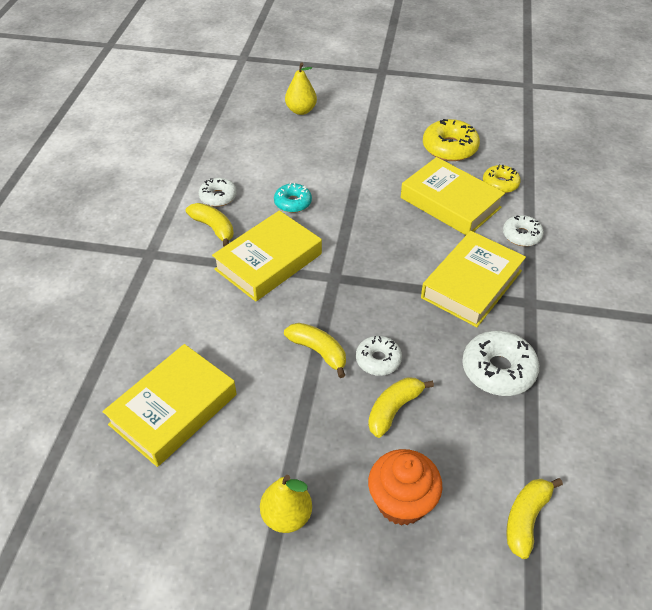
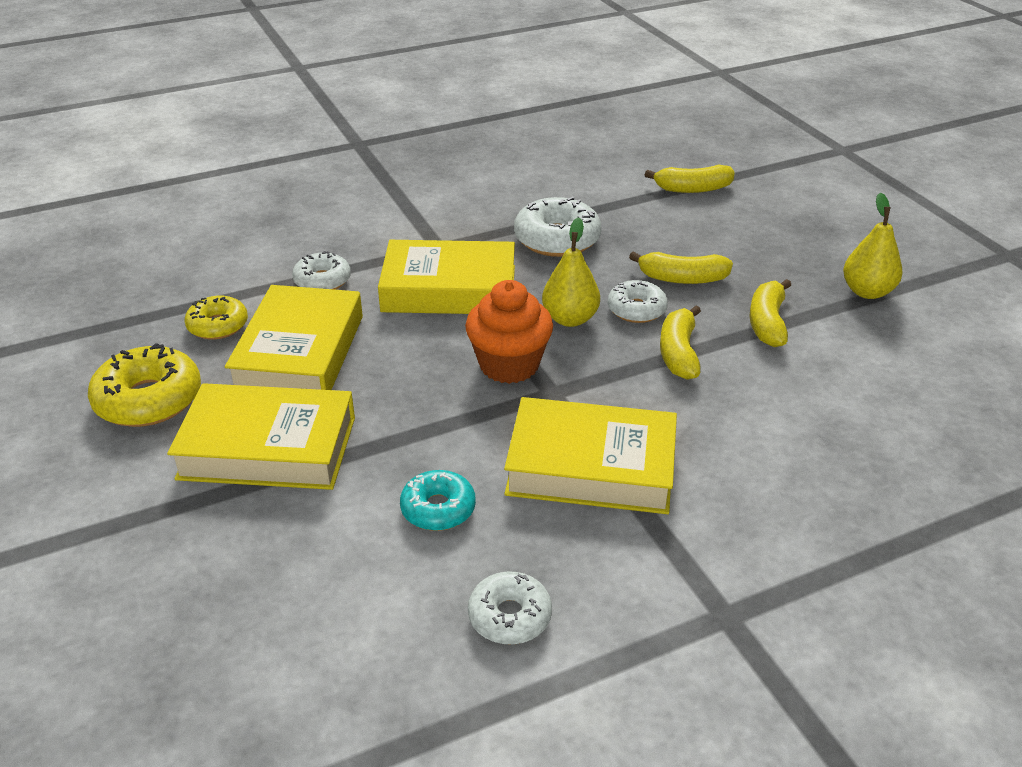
camera: 125 degrees left, 10 degrees down
yellow book [102,344,237,467] -> yellow book moved to [167,383,355,490]
yellow banana [186,203,234,246] -> yellow banana moved to [749,279,791,347]
yellow pear [285,62,317,115] -> yellow pear moved to [542,217,600,327]
orange cupcake [368,449,443,526] -> orange cupcake moved to [465,280,553,384]

